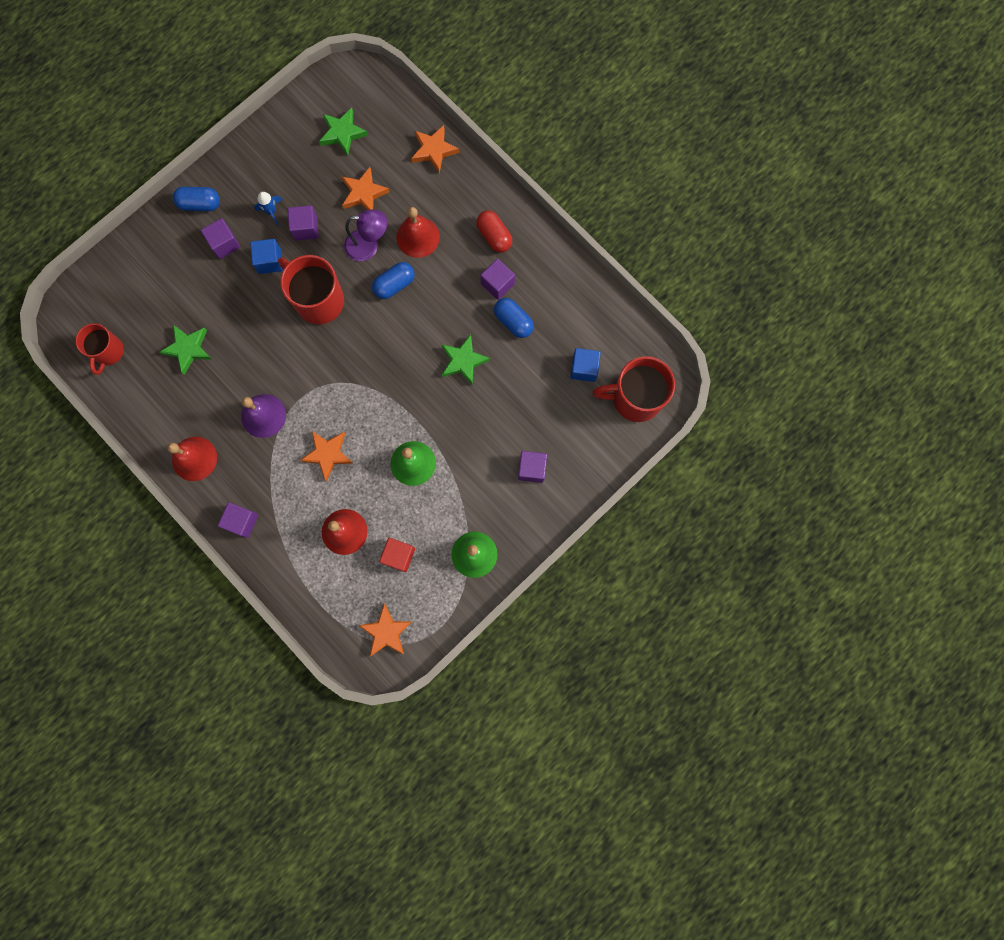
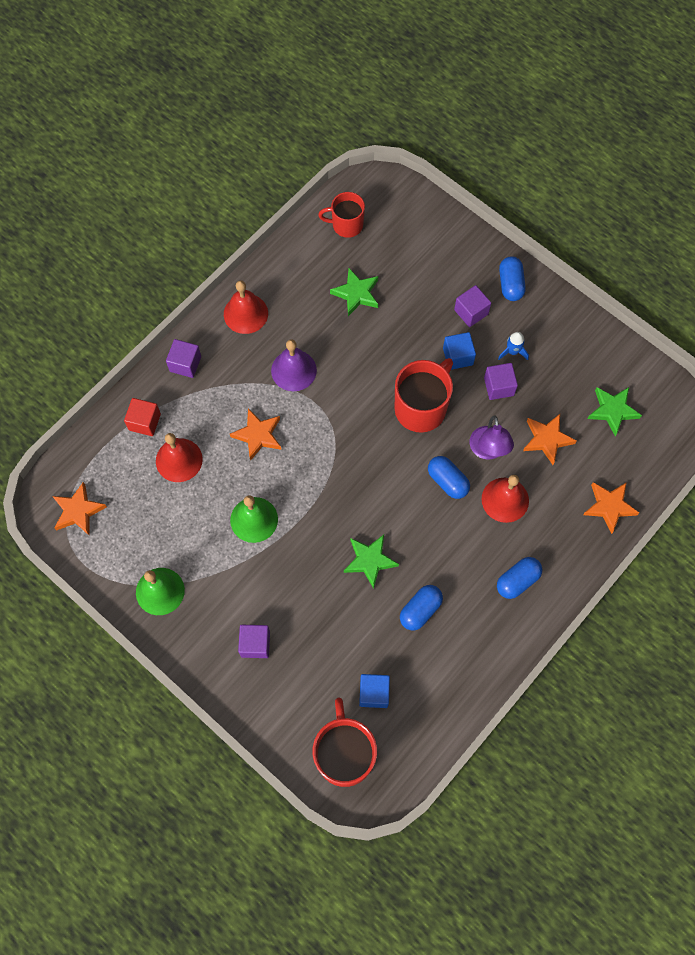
camera: 85 degrees right, 10 degrees down
red cube [379,538,415,572] -> red cube moved to [124,398,161,436]
red capsule [476,210,512,253] -> blue capsule [497,557,542,599]
purple cube [480,259,515,300] -> none

